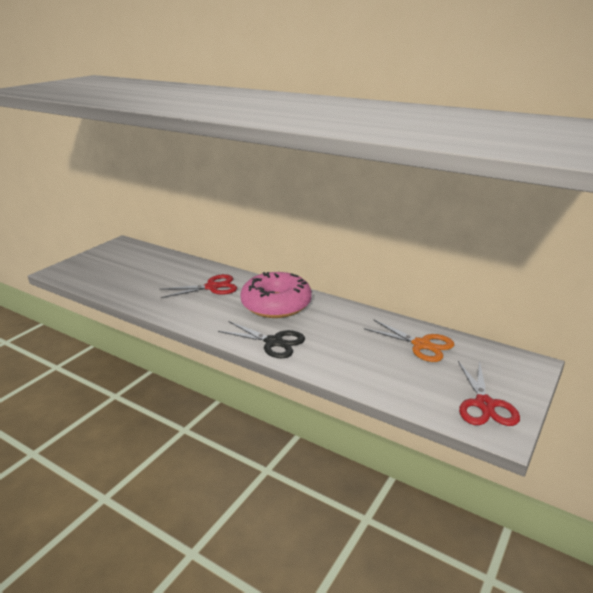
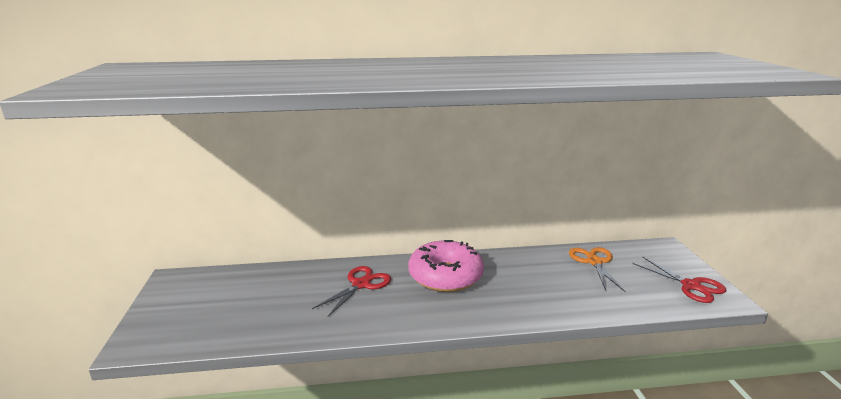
camera: 40 degrees left, 5 degrees down
black scissors [218,321,305,358] -> none
orange scissors [364,319,454,362] -> orange scissors turned 90 degrees counterclockwise [569,247,626,292]

